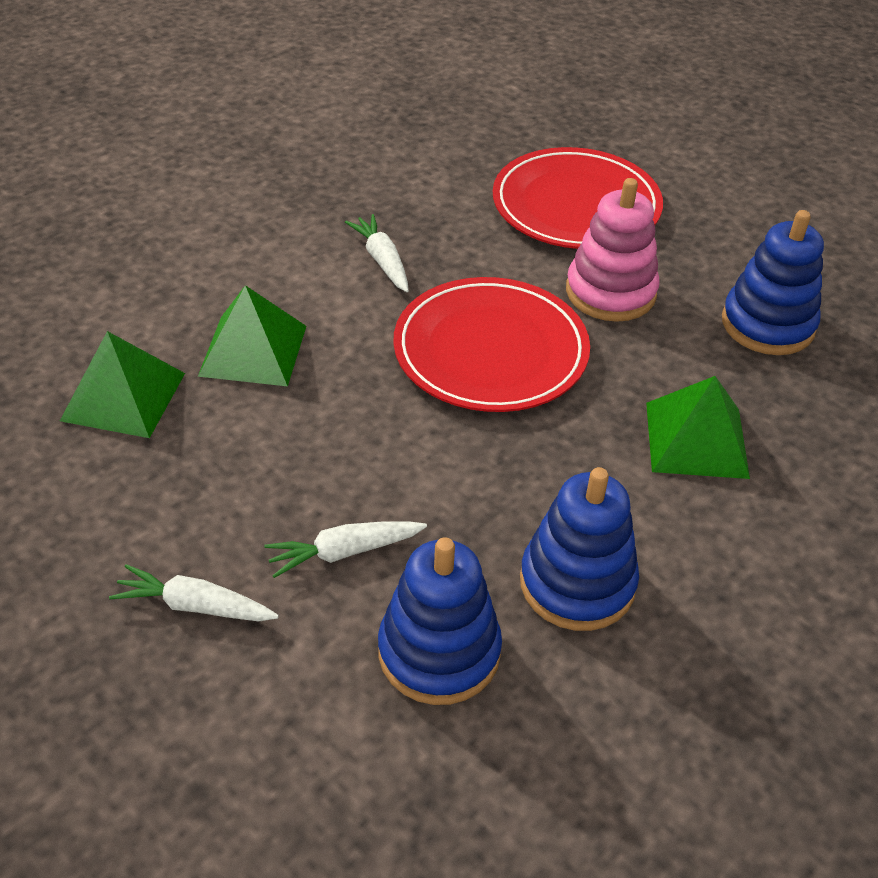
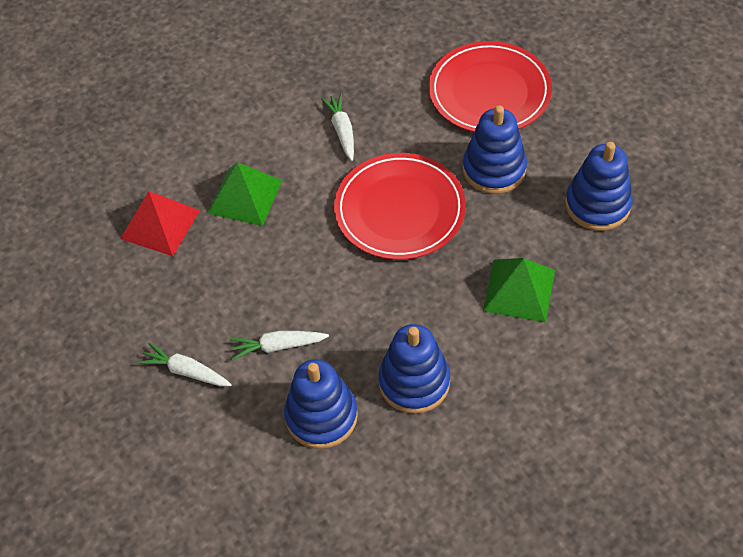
camera: 15 degrees right, 10 degrees up
green pyramid [60,331,185,438] -> red pyramid [120,191,200,256]
pink stacking toy [566,178,660,322] -> blue stacking toy [463,105,527,194]

